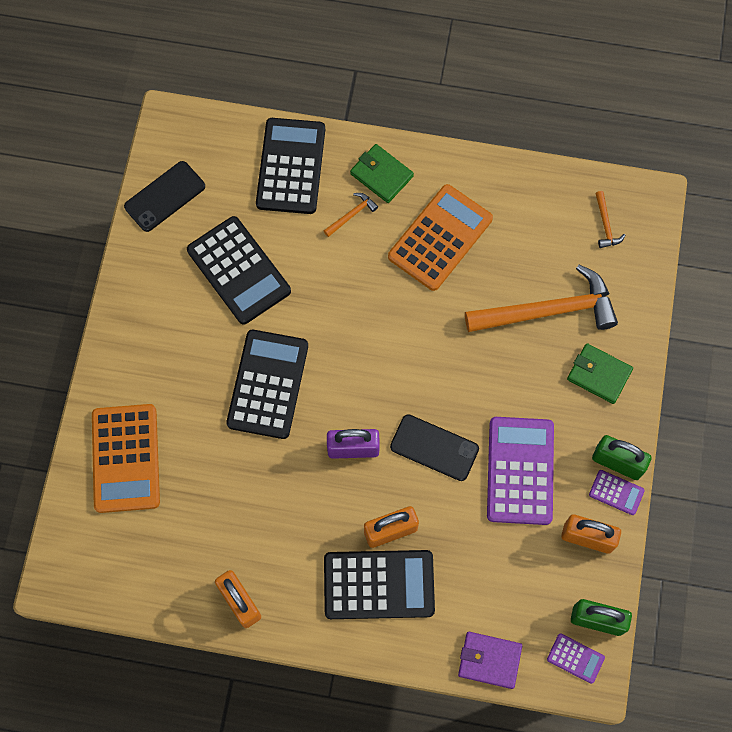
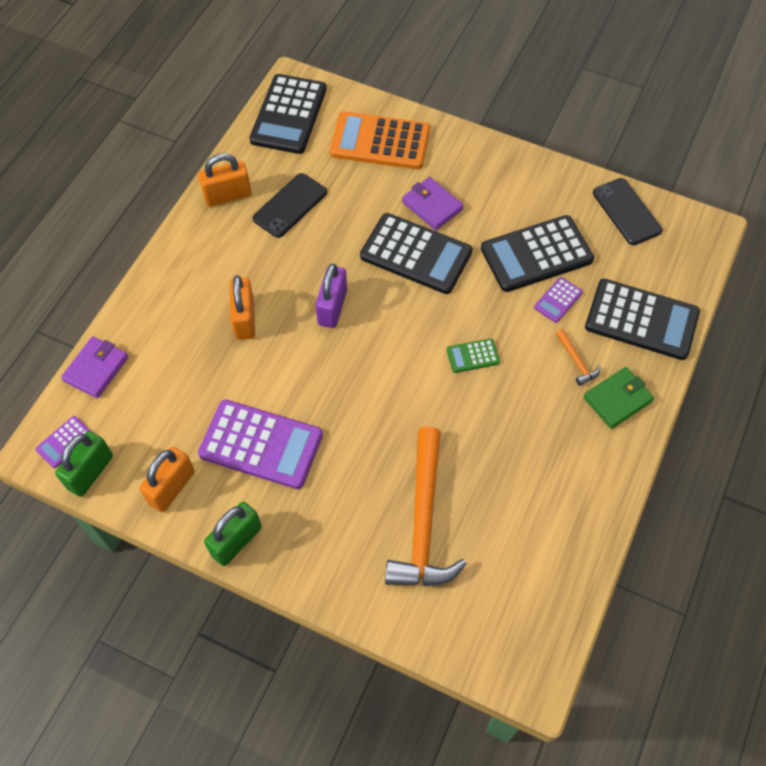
camera: 105 degrees right, 10 degrees down
black calculator [324,550,435,619] -> black calculator moved to [250,74,327,154]
orange calculator [388,184,493,291] -> none
black phone [390,414,479,481] -> black phone moved to [253,173,327,238]
green wallet [567,343,633,404] -> none
purple calculator [589,470,645,515] -> purple calculator moved to [534,277,583,323]
orange hammer [595,191,625,248] -> none
none -> purple wallet [402,177,464,230]
none -> green calculator [447,338,500,373]

